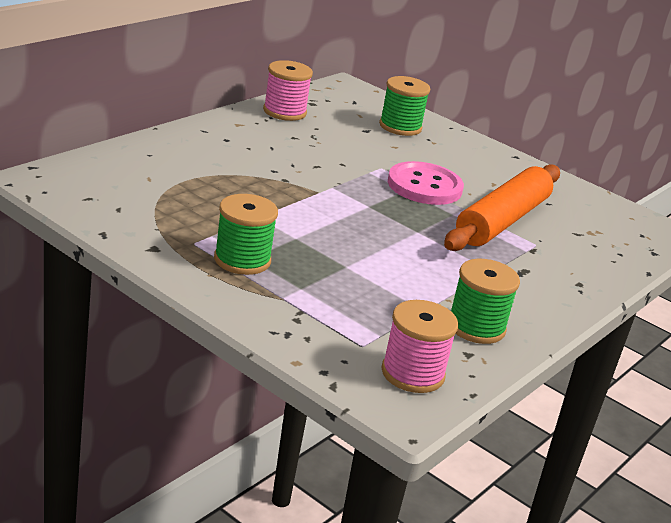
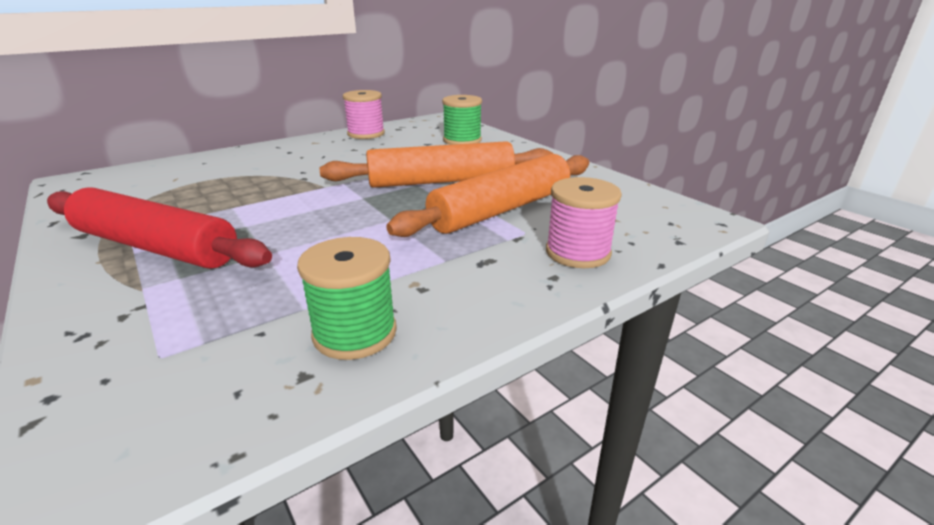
camera: 20 degrees right, 0 degrees up
green spool [214,194,278,275] -> red rolling pin [47,187,272,269]
pink spool [382,300,458,393] -> pink spool moved to [546,177,622,268]
pink button [388,161,464,205] -> orange rolling pin [320,141,554,188]

